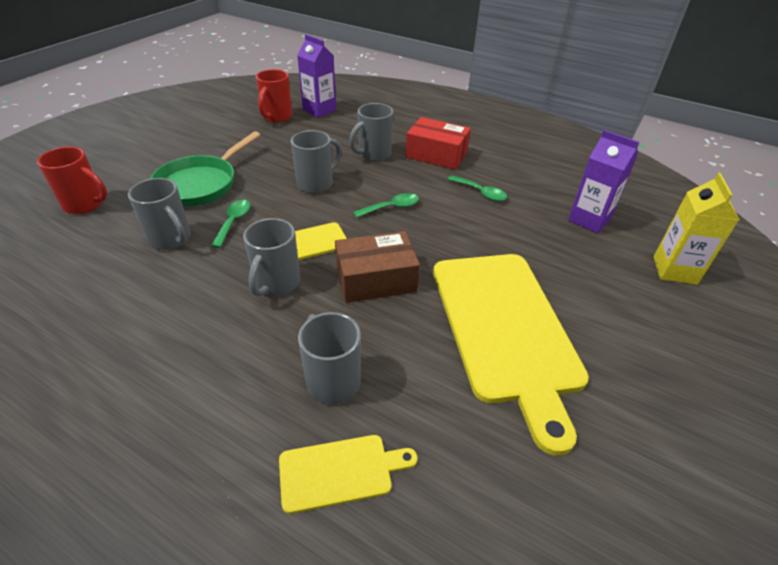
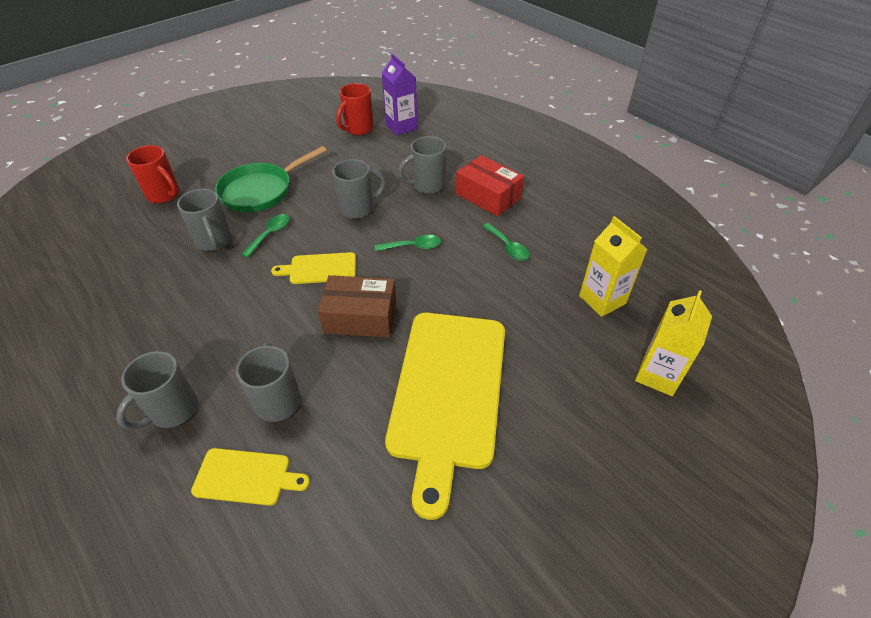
camera: 20 degrees right, 5 degrees up
grey mug [243,218,300,296] -> grey mug moved to [116,351,198,430]
purple carton [568,130,639,234] -> yellow carton [579,216,648,317]

